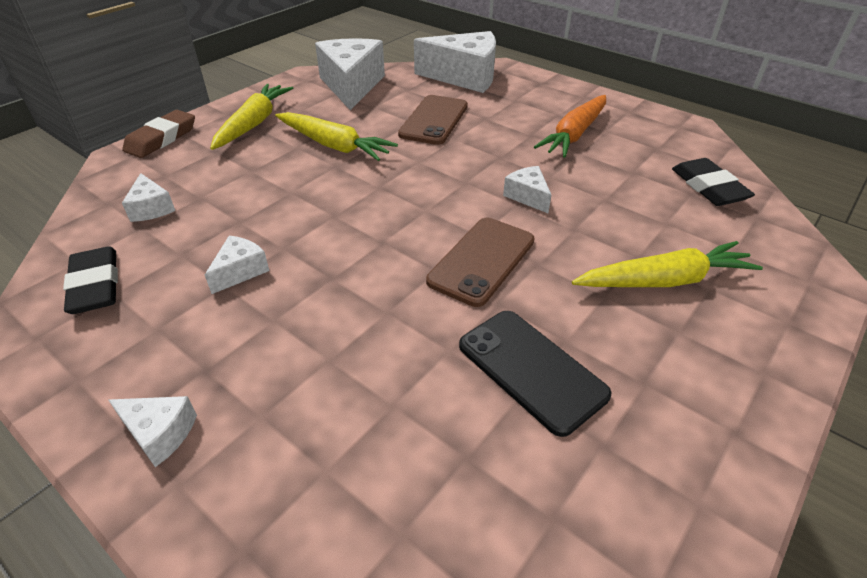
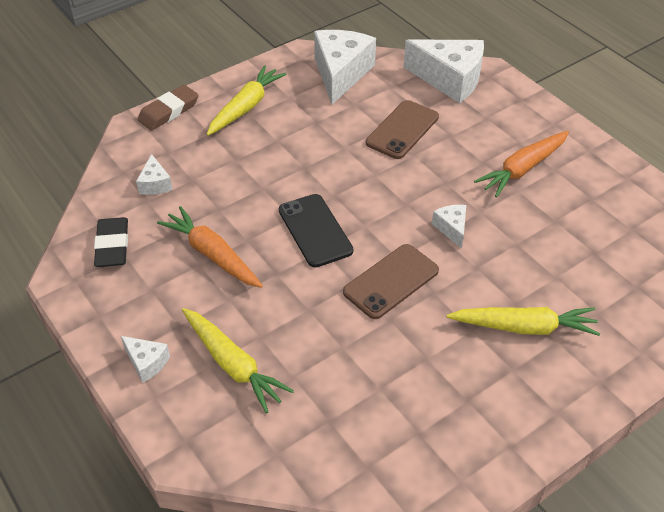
camera: 15 degrees right, 5 degrees up
white cheese [205,236,270,294] -> orange carrot [157,206,263,288]
yellow carrot [275,112,398,161] -> yellow carrot moved to [182,308,294,413]
black phone [459,311,611,437] -> black phone moved to [279,194,353,267]
black eraser [672,158,755,206] -> none

